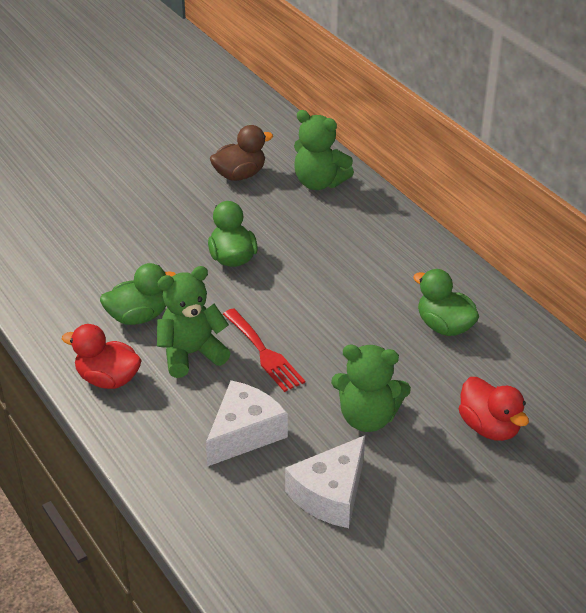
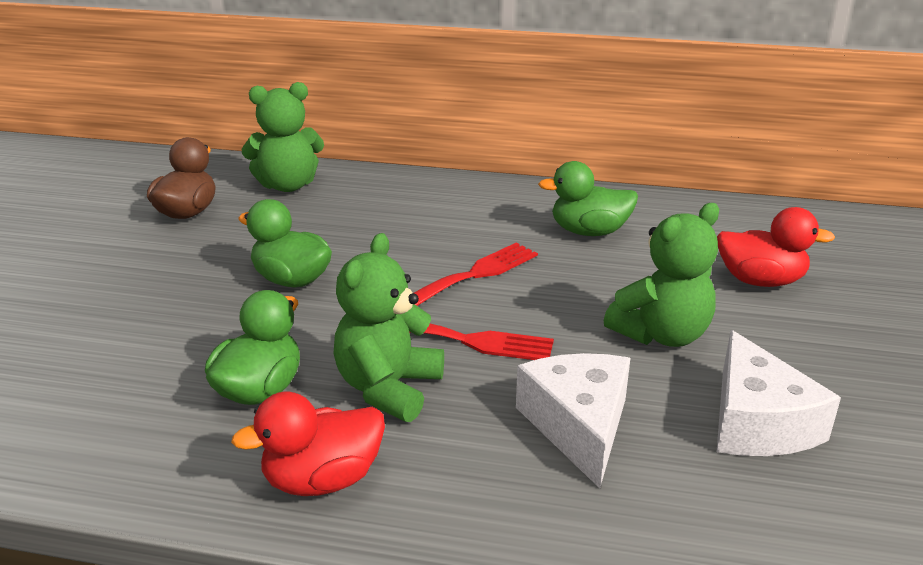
camera: 45 degrees left, 10 degrees down
none -> red fork [414,243,538,306]

